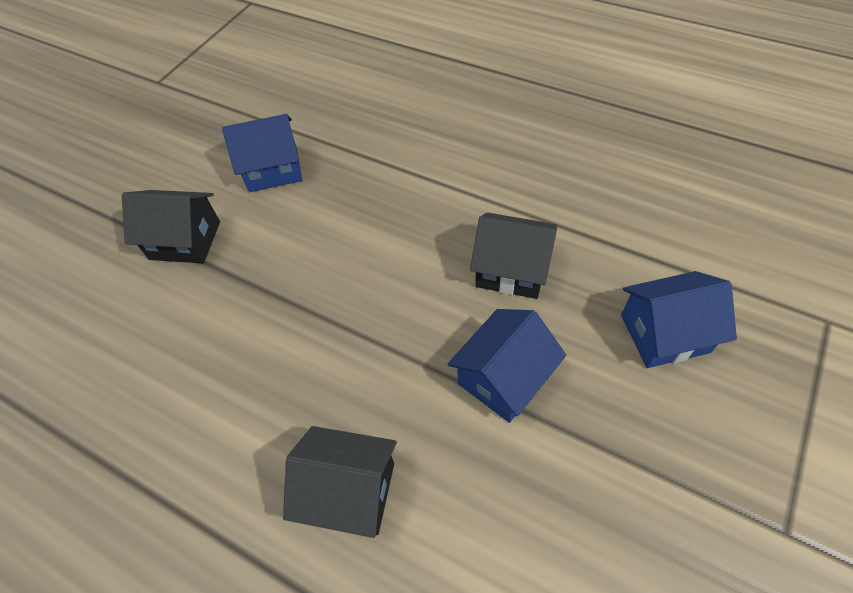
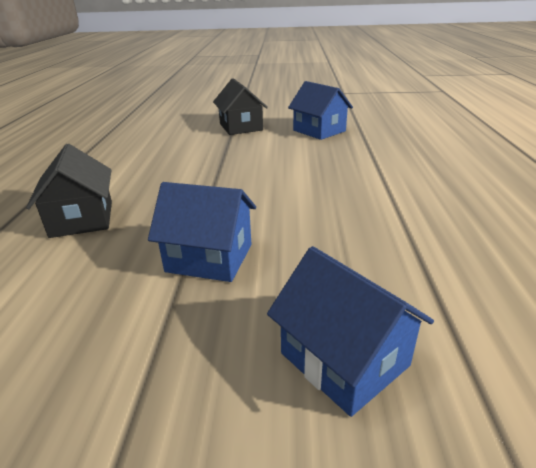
camera: 60 degrees right, 25 degrees down
black house [470,212,557,299] -> none

